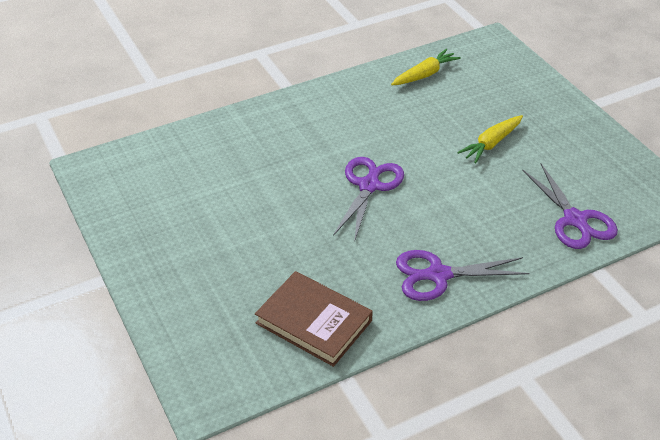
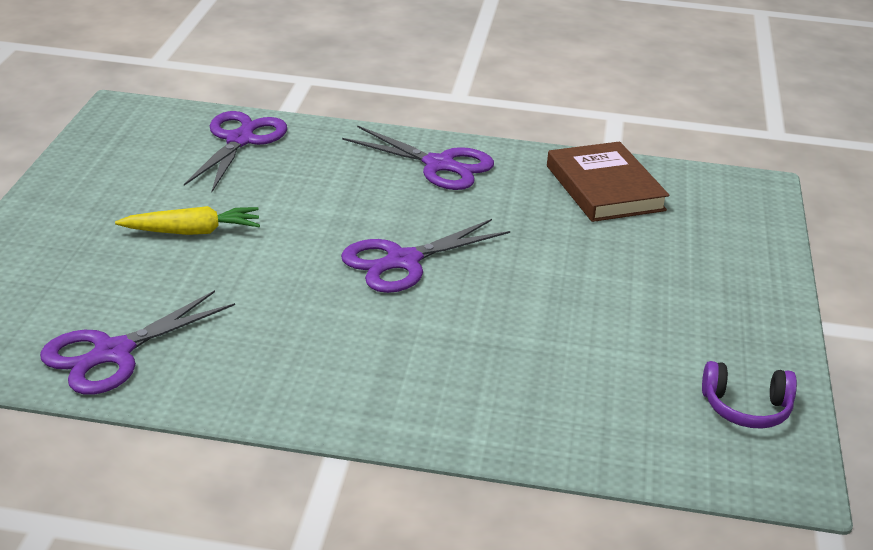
camera: 145 degrees left, 10 degrees down
yellow carrot [391,49,461,85] -> purple scissors [40,290,235,395]
none -> purple headphones [702,361,797,428]

